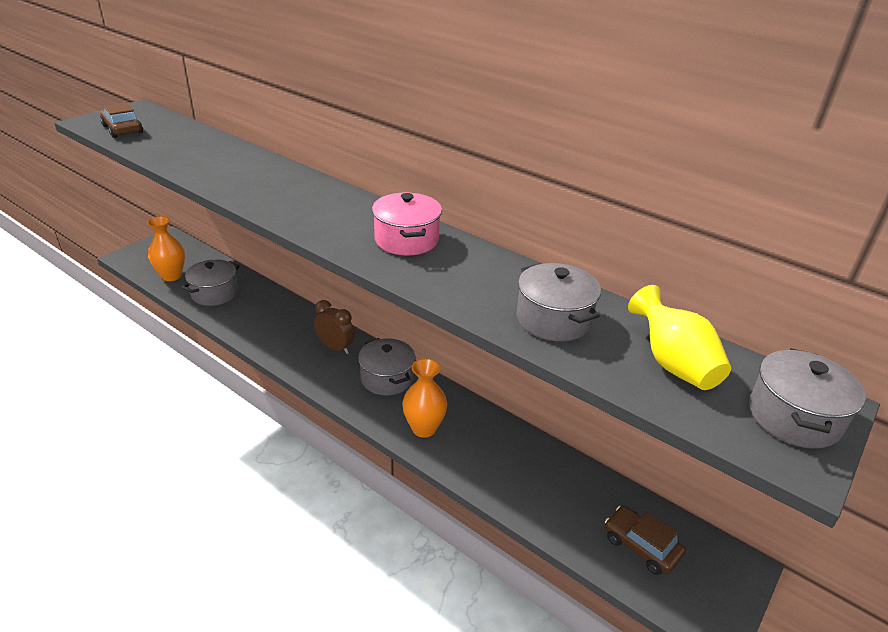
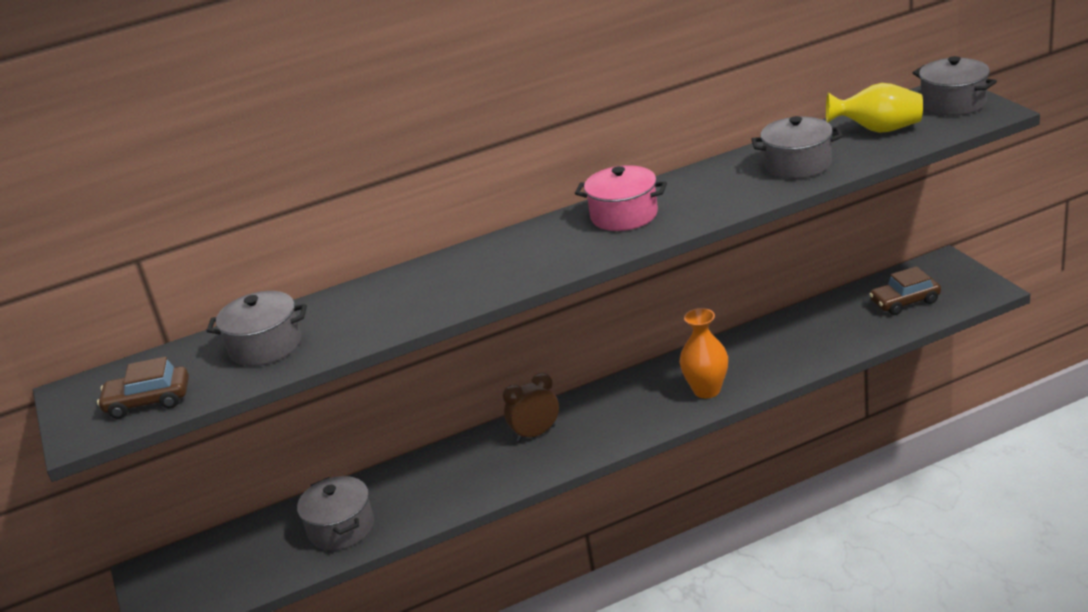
camera: 55 degrees left, 5 degrees down
orange vase [147,216,185,281] -> none
grey pot [358,338,415,395] -> grey pot moved to [207,291,307,366]

